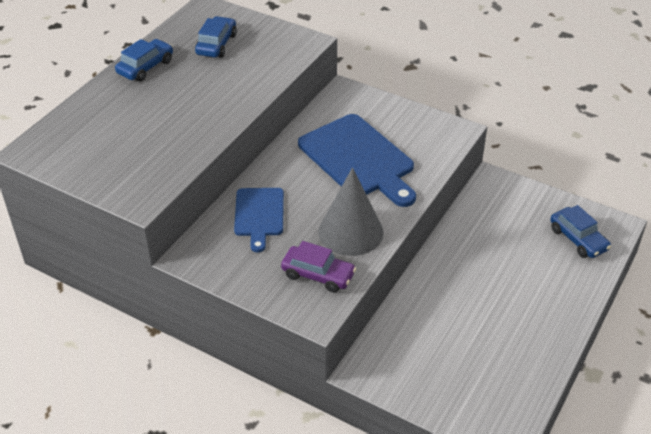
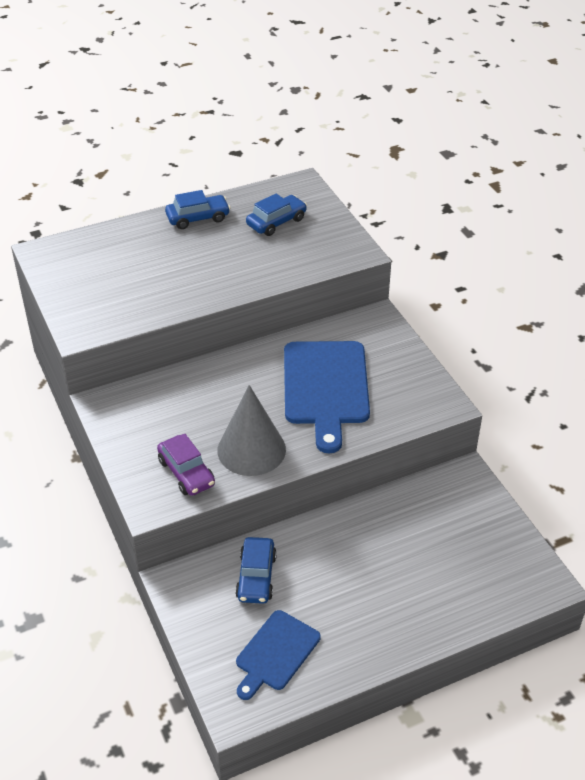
camera: 35 degrees right, 0 degrees up
blue cutting board [234,188,284,253] -> blue cutting board moved to [236,610,321,700]
blue car [550,205,611,258] -> blue car moved to [235,537,277,604]

